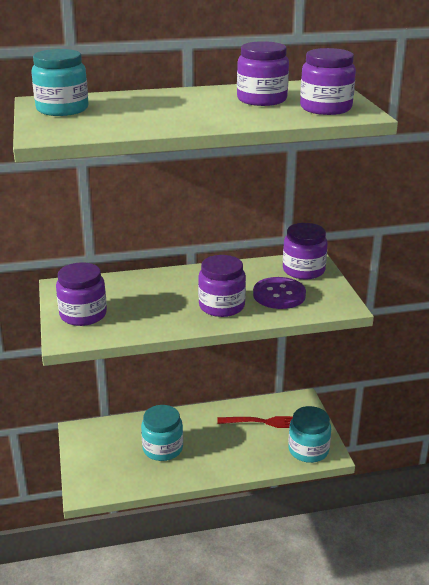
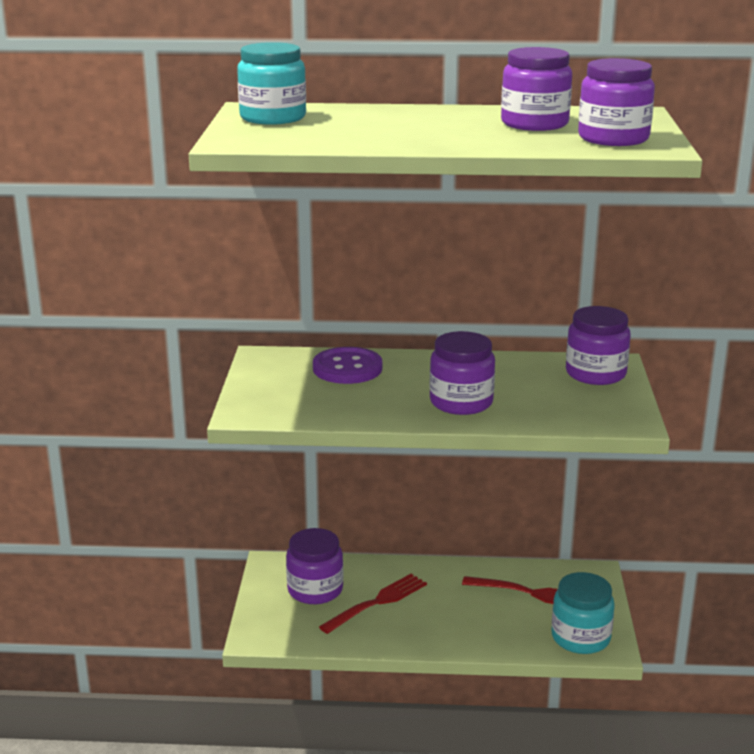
camera: 15 degrees right, 5 degrees down
purple jar [56,262,107,326] -> purple jar moved to [286,528,343,604]
turquoise jar [141,405,183,461] -> red fork [319,574,427,634]
purple button [253,277,306,309] -> purple button moved to [313,347,382,384]

